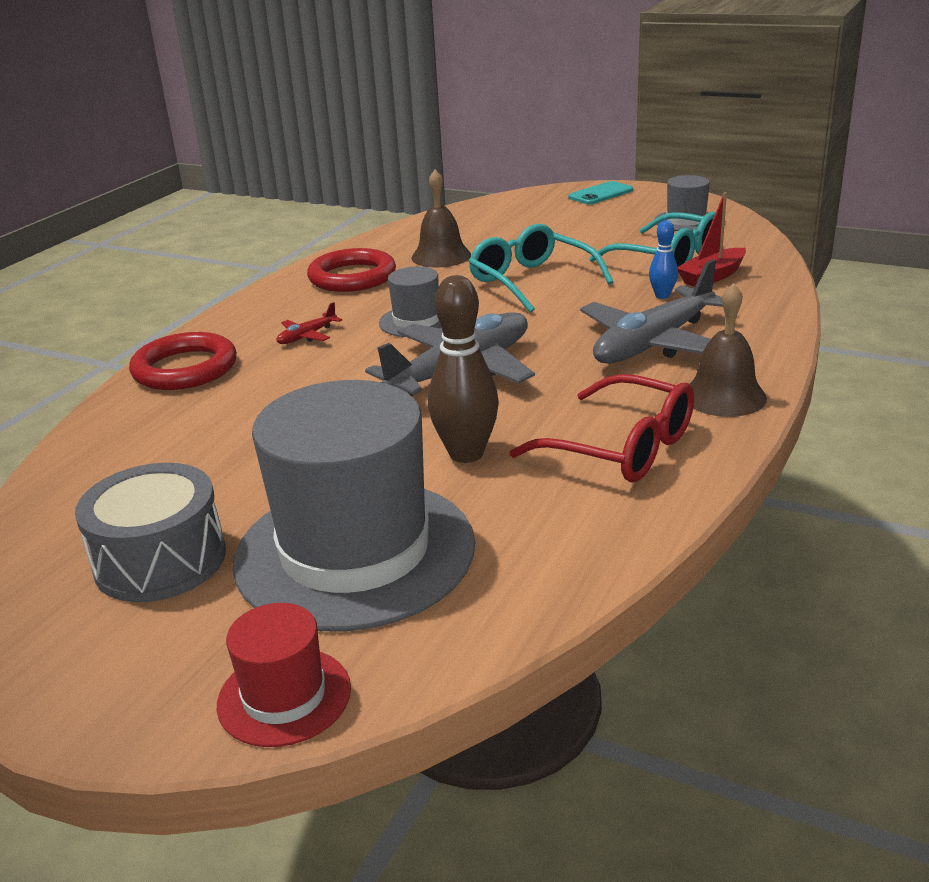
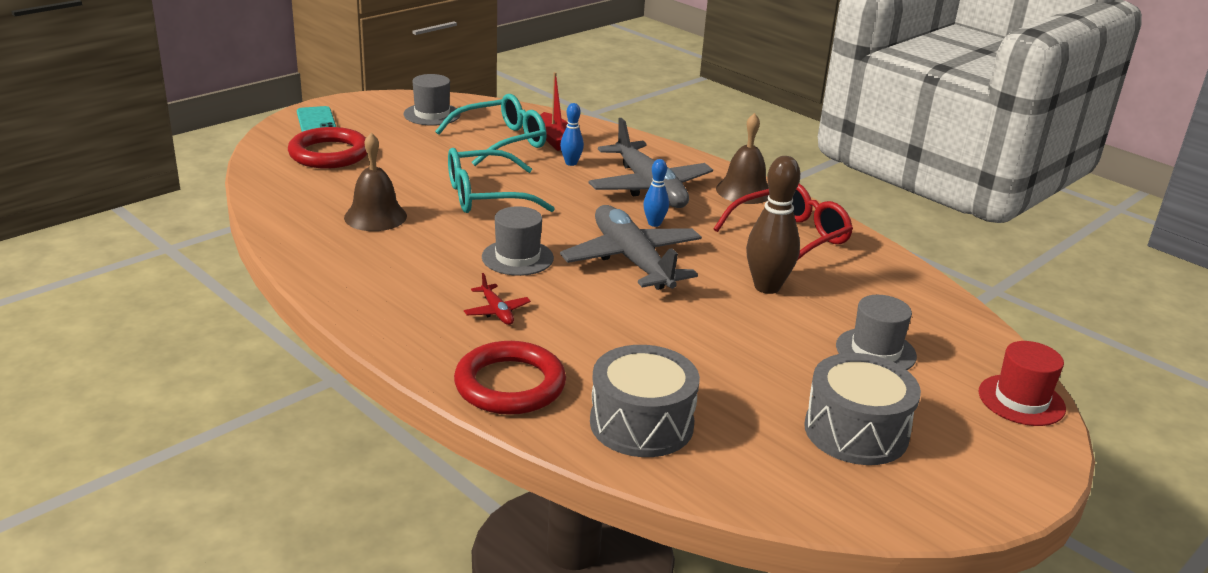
camera: 75 degrees left, 0 degrees up
grey hat [233,380,475,631] -> grey hat [836,295,917,370], size x0.46
red ring [307,248,396,292] -> red ring moved to [288,127,367,169]
none -> grey drum [590,345,700,457]
none -> blue bowling pin [643,159,669,227]

